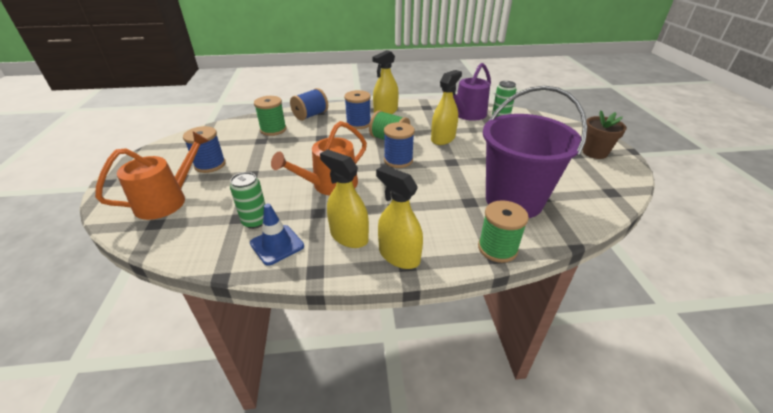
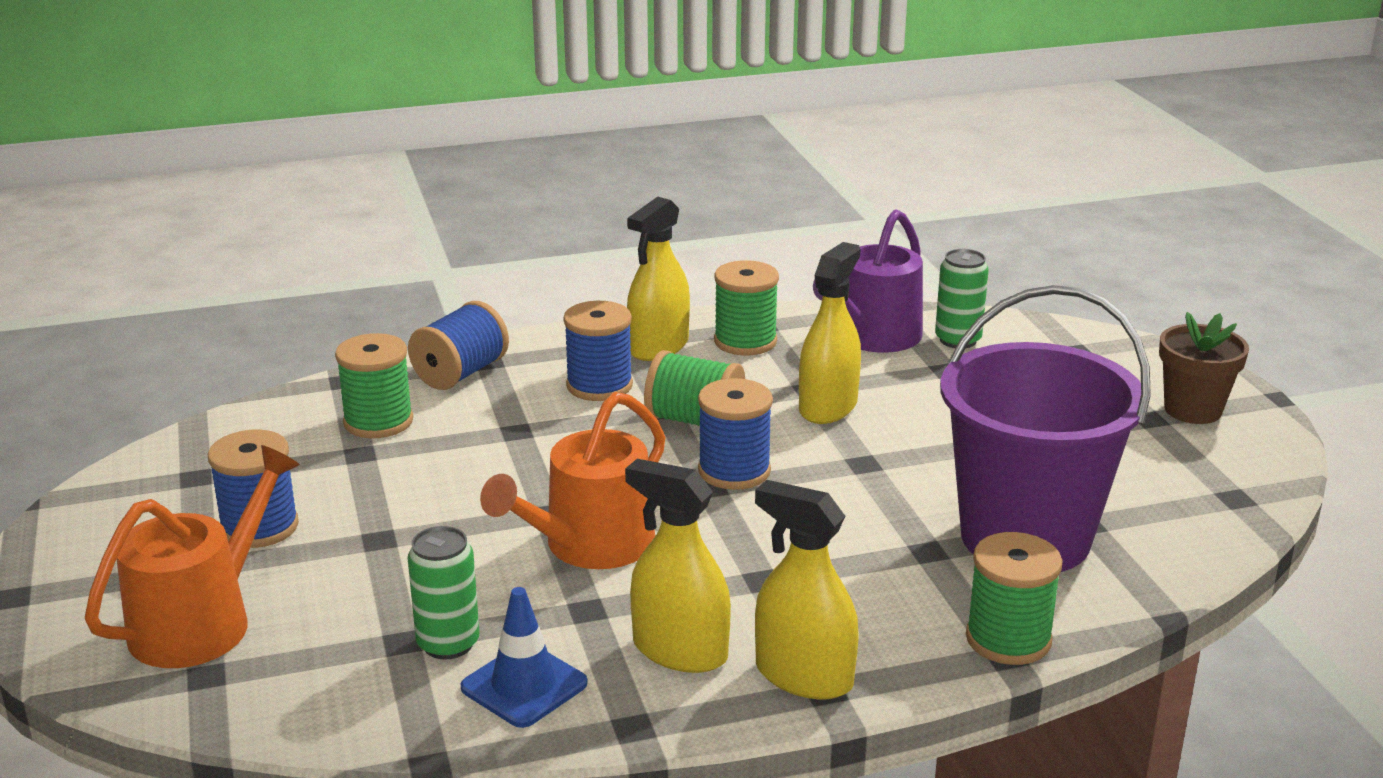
camera: 10 degrees left, 10 degrees down
none -> green spool [714,260,779,356]

